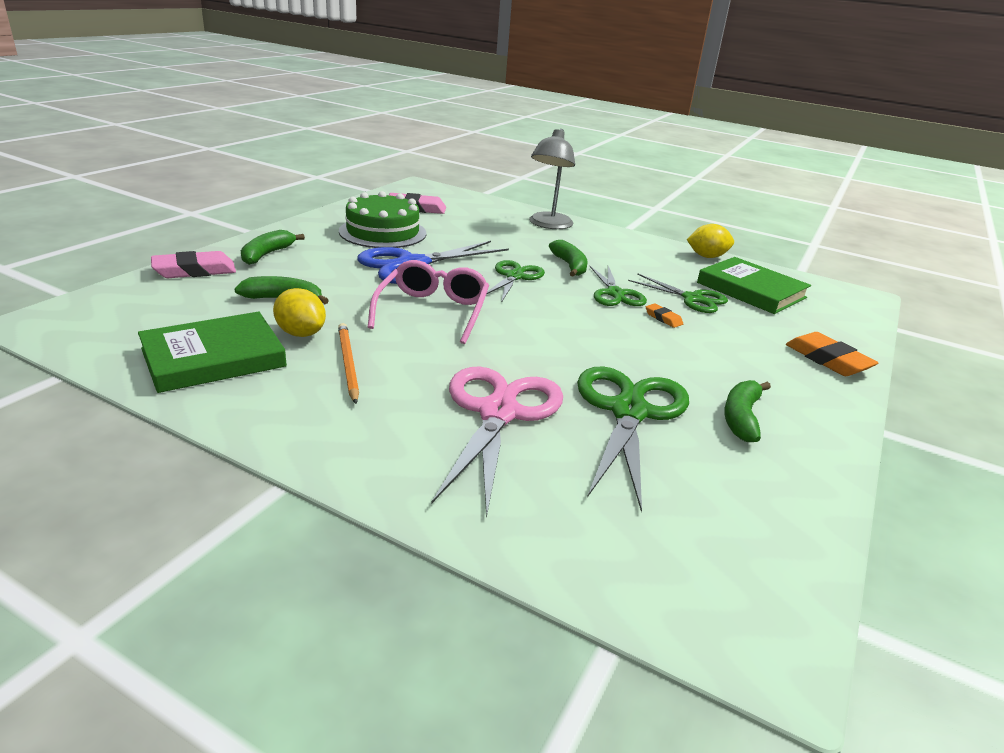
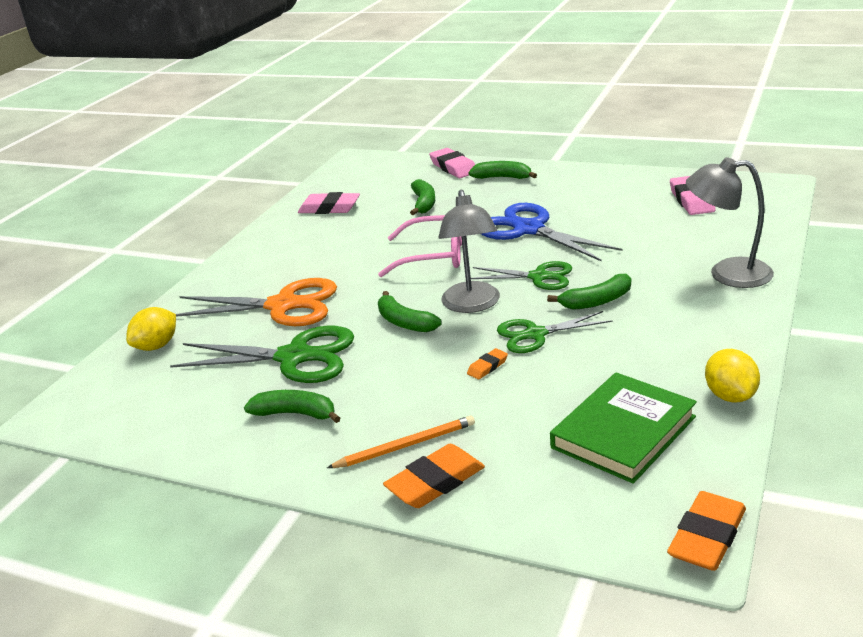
camera: 90 degrees right, 0 degrees up
green book [138,312,287,393] -> pink eraser [298,192,360,214]
yellow lemon [273,288,326,337] -> yellow lemon moved to [126,307,176,351]
orange pencil [338,323,359,404] -> orange pencil moved to [327,415,475,468]
green cake [339,191,427,248] -> none
pink scissors [431,366,563,519] -> orange scissors [176,278,337,326]
green scissors [628,273,728,313] -> none
none -> green banana [378,291,442,332]
none -> grey lamp [438,190,500,313]
none -> orange eraser [667,491,746,571]

